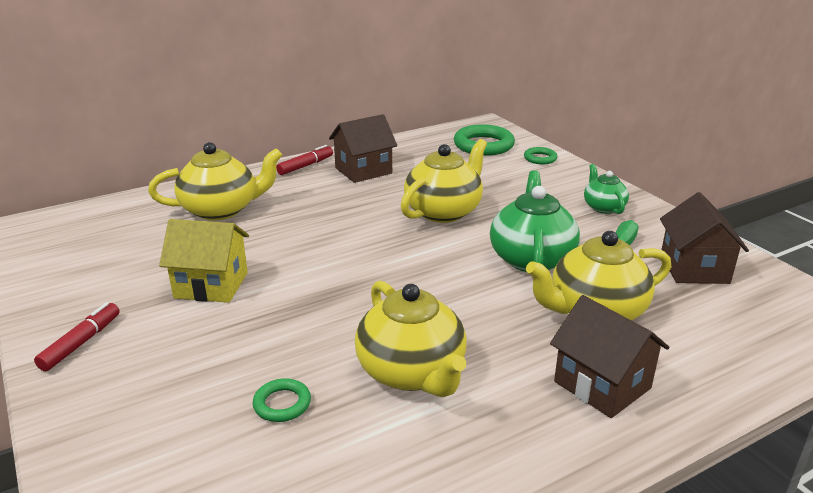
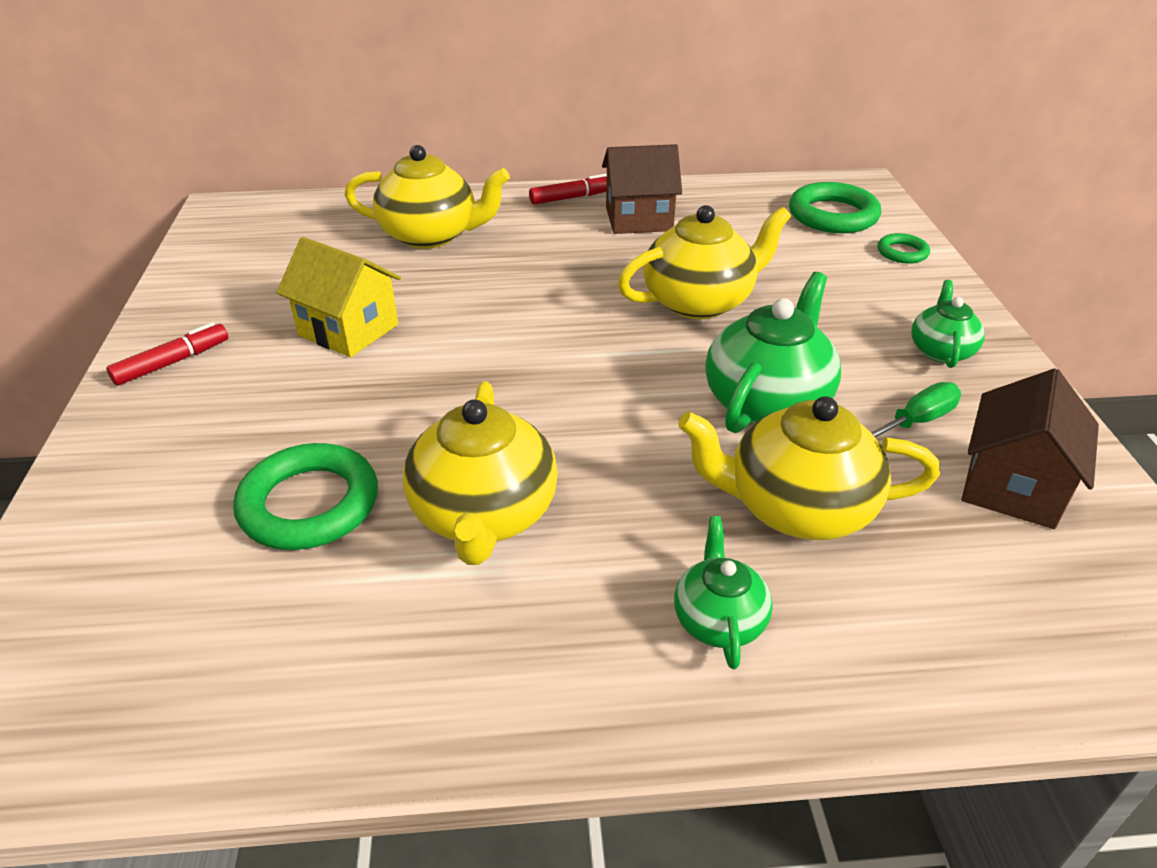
camera: 25 degrees right, 10 degrees up
green ring [253,378,311,422] -> green ring [233,443,378,550], size x1.90
brown house [550,295,670,418] -> green teapot [674,516,773,669]

